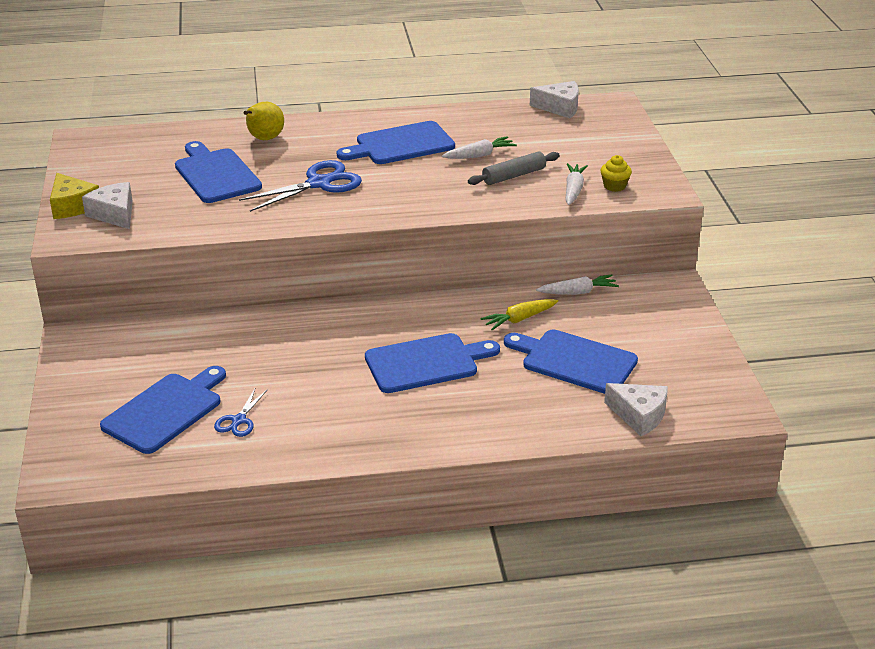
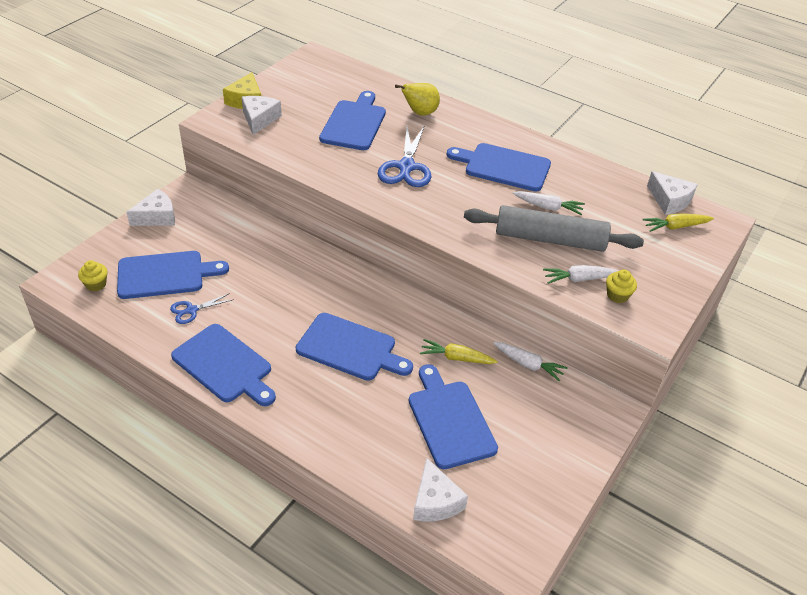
camera: 40 degrees right, 10 degrees up
blue scissors [239,160,362,212] -> blue scissors turned 90 degrees clockwise [378,125,432,187]
grey rolling pin [468,152,560,185] -> grey rolling pin [464,205,644,252], size x1.76
white carrot [565,163,588,205] -> white carrot turned 150 degrees counterclockwise [543,265,618,284]
none -> yellow cupcake [78,260,108,291]
none -> white cheese [126,189,175,226]
none -> blue cutting board [171,324,276,406]
none -> yellow carrot [642,213,714,232]

